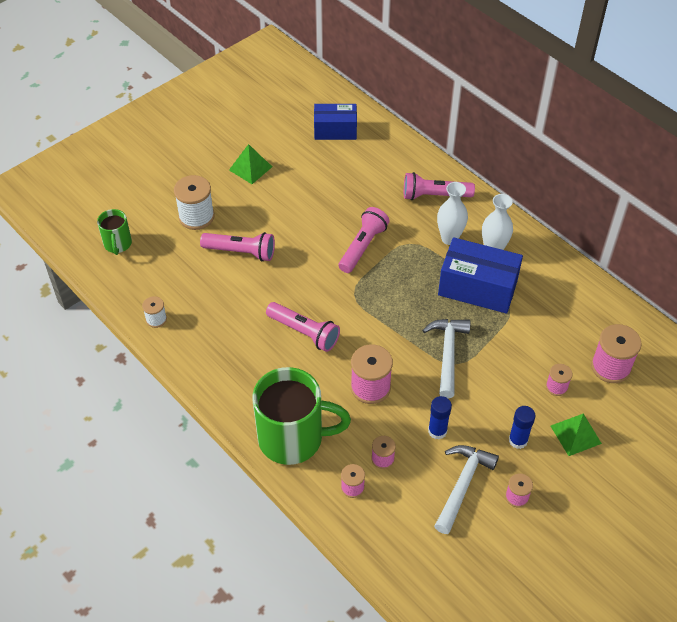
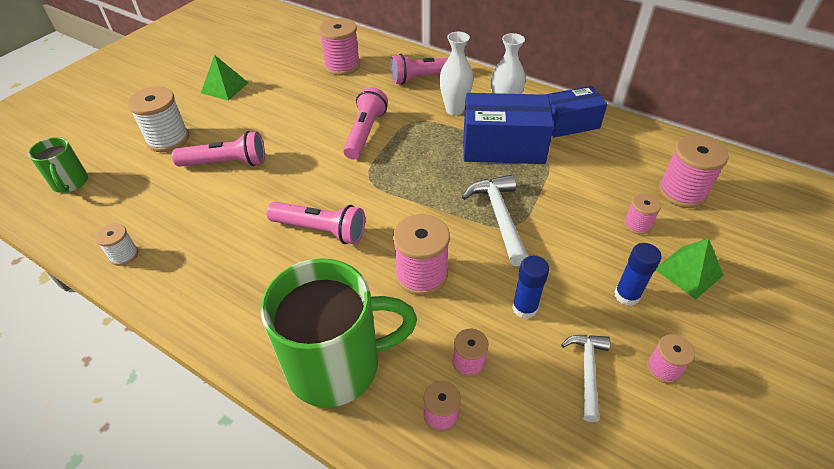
camera: 15 degrees left, 5 degrees down
blue box [314,104,357,140] -> blue box moved to [545,86,607,137]
white hammer [434,445,499,534] -> white hammer [561,335,610,422], size x0.66
none -> pink spool [319,18,360,76]

